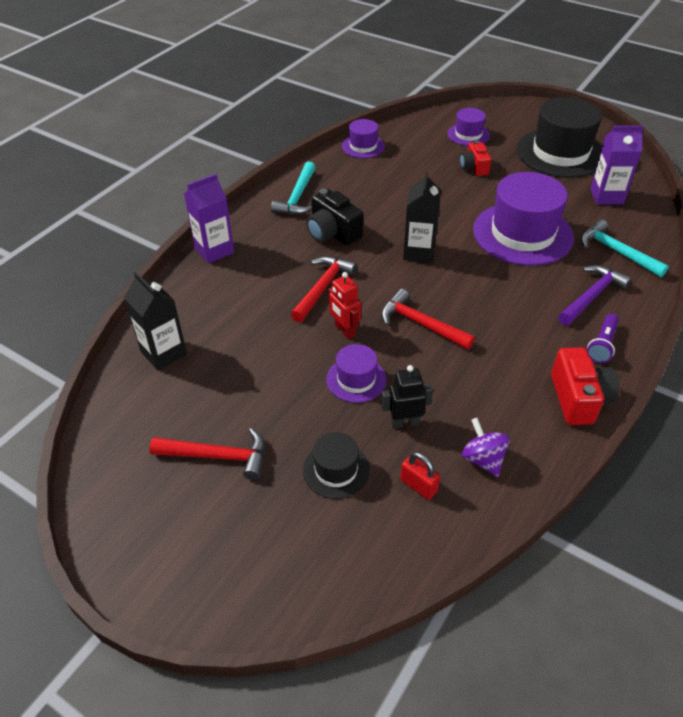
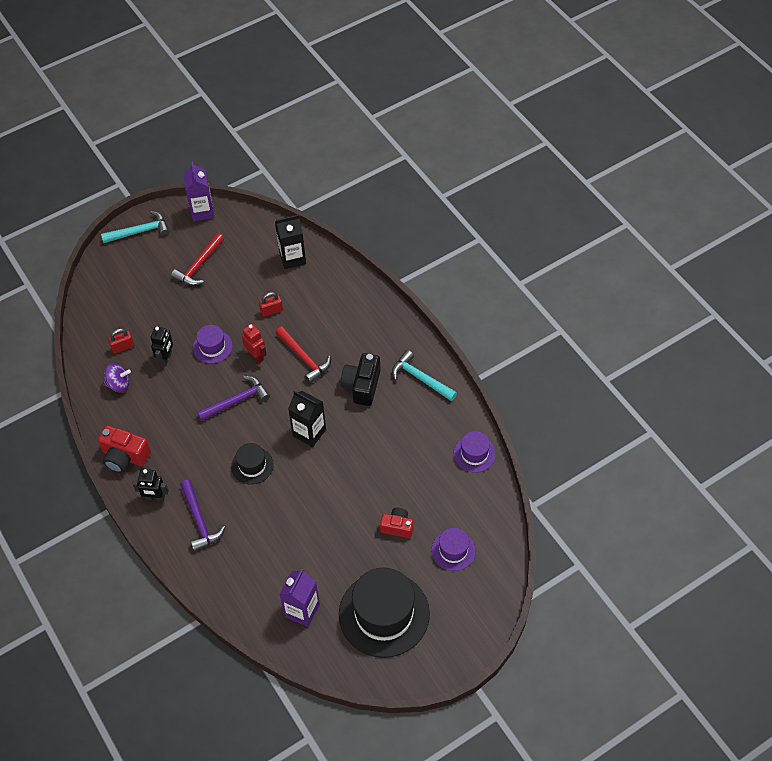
camera: 115 degrees right, 10 degrees up
purple carton [184,174,234,264] -> purple carton moved to [183,162,214,221]
black hat [303,432,370,499] -> black hat moved to [231,443,274,485]
black camera [306,189,363,246] -> black camera turned 60 degrees counterclockwise [341,353,381,406]
red robot [329,272,361,339] -> red robot turned 60 degrees clockwise [242,324,267,363]
red hammer [381,289,475,350] -> purple hammer [197,376,270,421]
purple hat [473,172,574,266] -> none
turquoise hammer [581,219,669,277] -> turquoise hammer moved to [101,211,169,243]
purple flashlight [587,314,619,363] -> black robot [133,469,169,502]
none -> red padlock [259,292,283,317]

